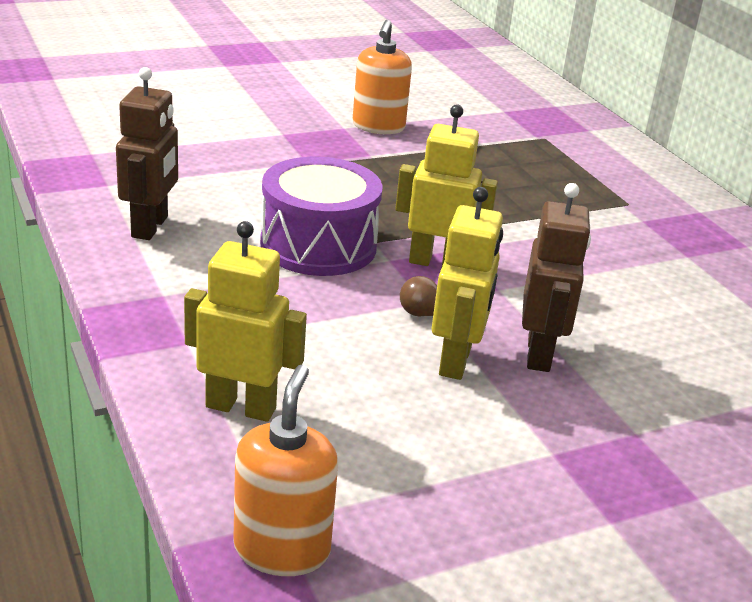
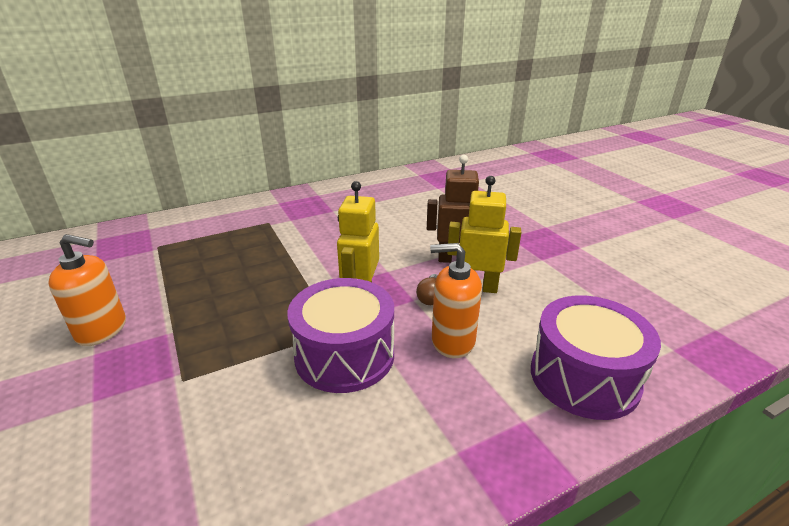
camera: 90 degrees left, 0 degrees up
brown robot [116,67,178,240] -> none
yellow robot [184,221,307,422] -> purple drum [531,295,661,420]
orange soap dispenser [233,365,338,576] -> orange soap dispenser moved to [430,243,482,358]

